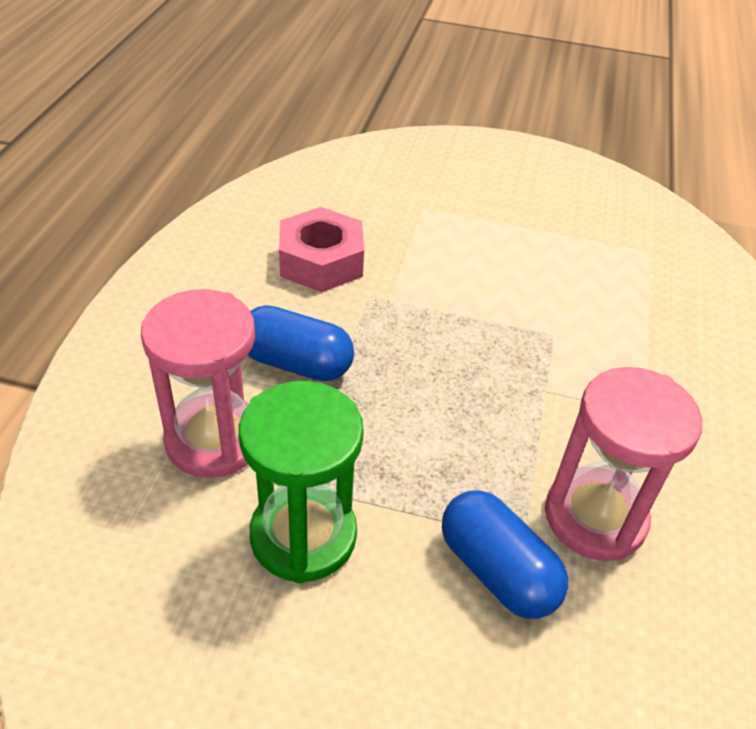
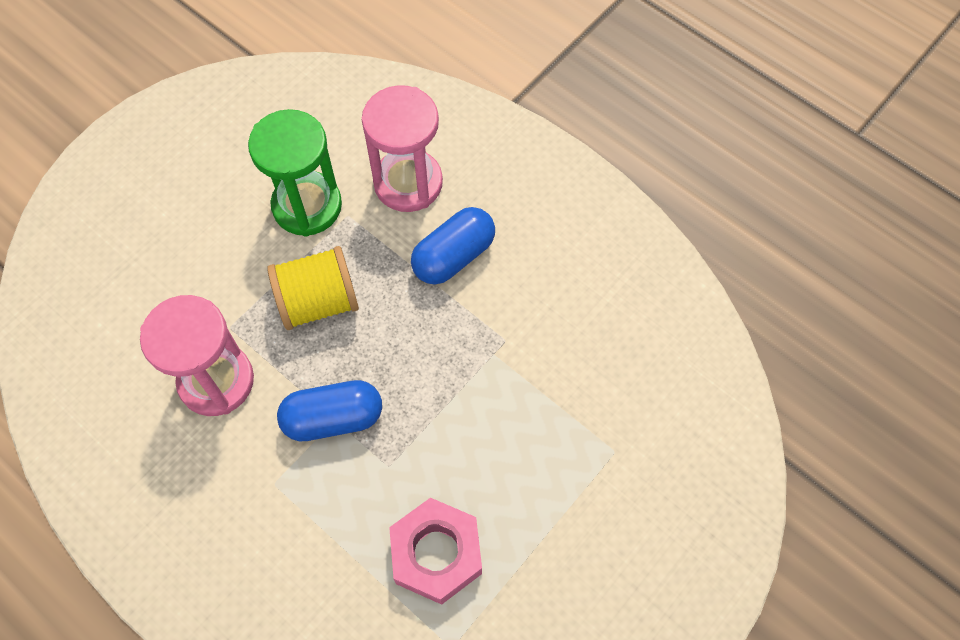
camera: 120 degrees right, 20 degrees up
pink nut [279,207,364,292] -> pink nut moved to [389,498,482,605]
blue capsule [442,490,568,619] -> blue capsule moved to [277,380,382,441]
none -> yellow spool [267,246,359,330]

